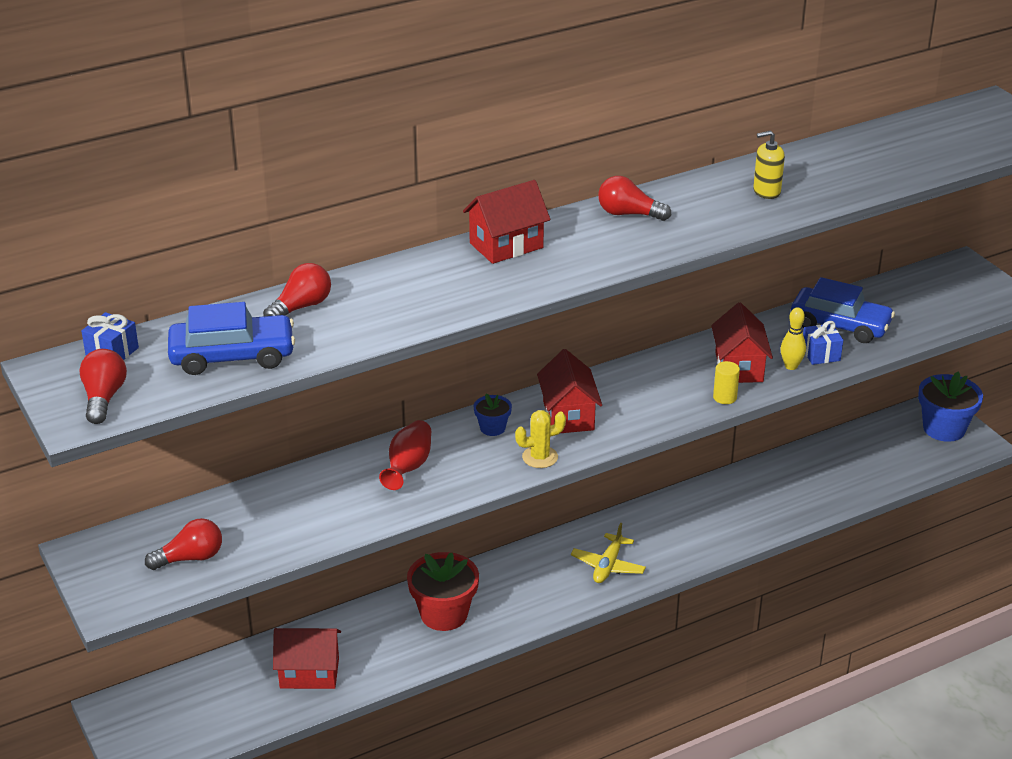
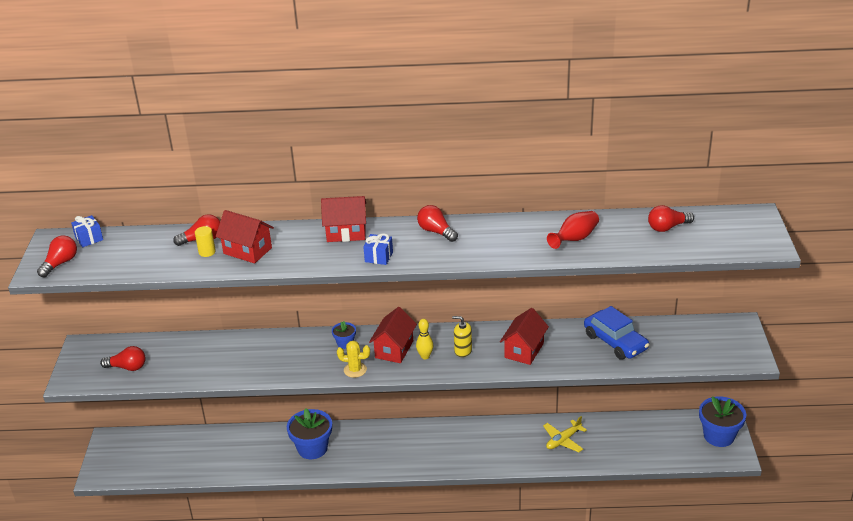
camera: 30 degrees right, 0 degrees up
blue car [168,302,295,375] -> none
red house [273,628,341,689] -> red house moved to [216,210,274,263]
red vase [379,420,431,490] -> red vase moved to [547,211,599,249]
red flower pot [407,552,479,631] -> blue flower pot [287,408,332,459]
yellow plane [571,523,646,583] -> yellow plane moved to [543,416,587,452]
yellow cylinder [713,361,740,404] -> yellow cylinder moved to [195,226,216,257]
yellow soap dispenser [753,130,785,199] -> yellow soap dispenser moved to [452,316,472,357]
yellow bowling pin [780,307,806,370] -> yellow bowling pin moved to [416,319,433,359]
blue gift [803,321,843,365] -> blue gift moved to [363,233,393,265]
none -> red light bulb [648,205,694,232]

